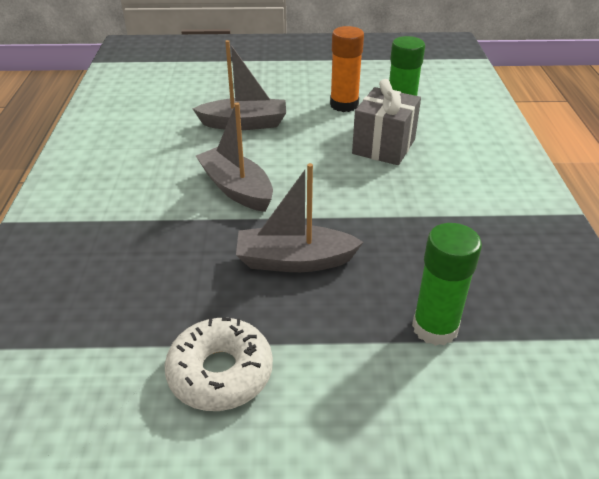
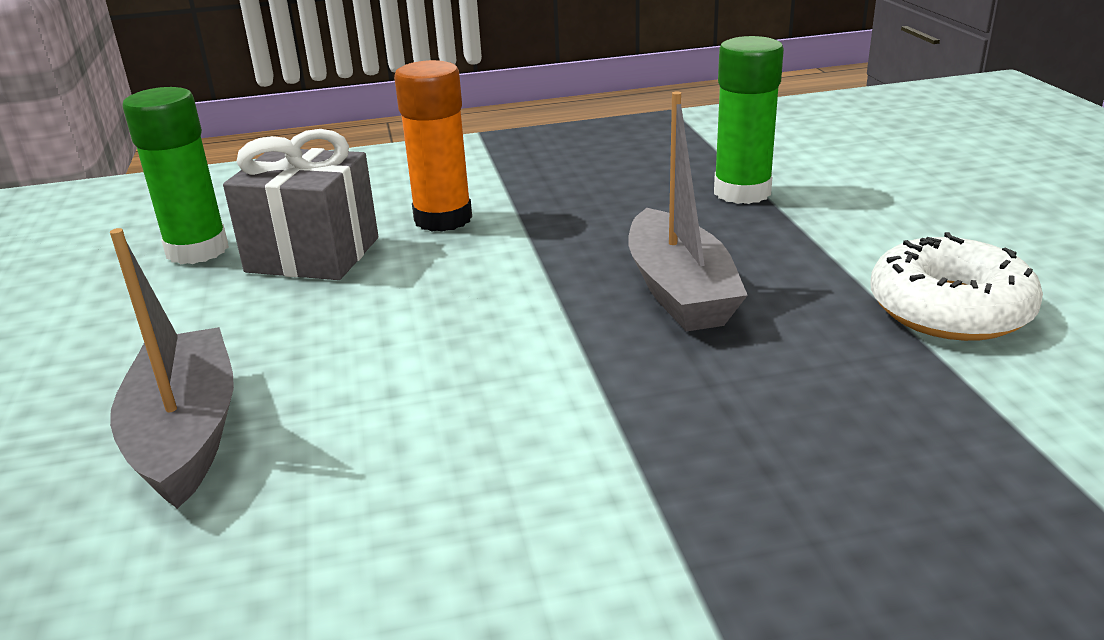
camera: 100 degrees left, 10 degrees down
grey boat [196,102,273,212] -> none
orange glue stick [330,26,364,112] -> orange glue stick moved to [394,60,472,232]

